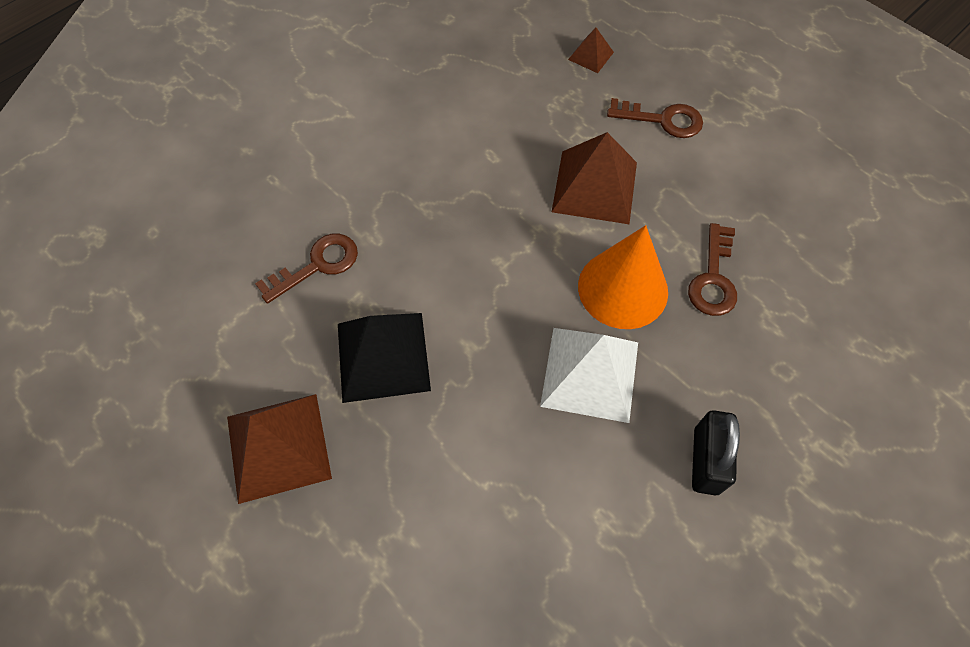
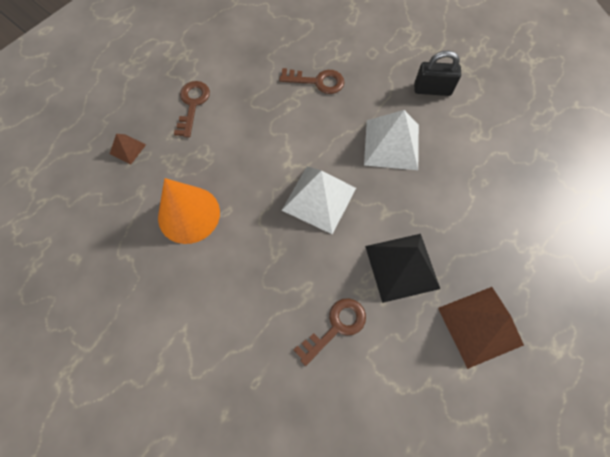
camera: 95 degrees left, 5 degrees up
brown key [255,234,358,304] -> brown key turned 90 degrees clockwise [294,298,366,366]
brown pyramid [552,132,637,224] -> none
orange cone [578,225,668,329] -> orange cone moved to [158,178,220,244]
none -> white pyramid [282,166,356,234]

